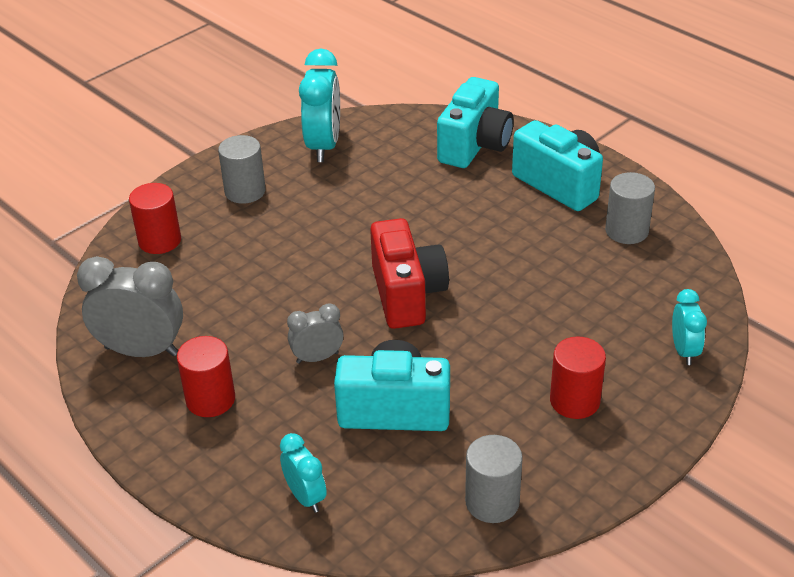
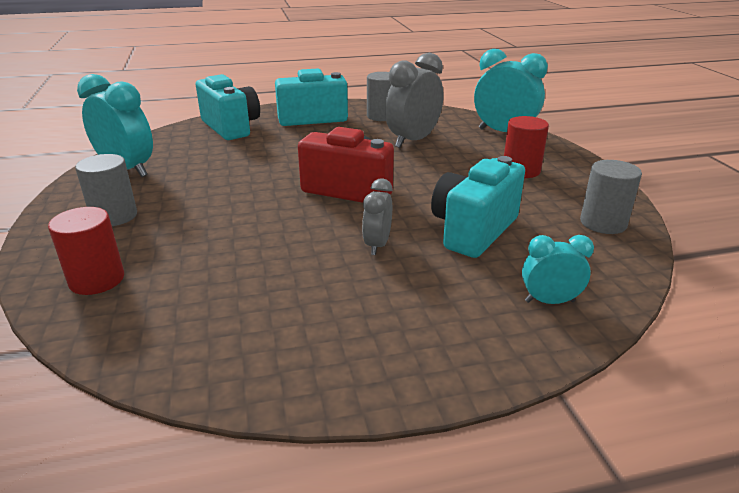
camera: 60 degrees left, 10 degrees down
grey clock [77,256,183,357] -> grey clock moved to [385,53,443,148]
red cylinder [177,336,235,417] -> none
turquoise clock [672,289,707,365] -> turquoise clock [474,49,548,132], size x1.78

